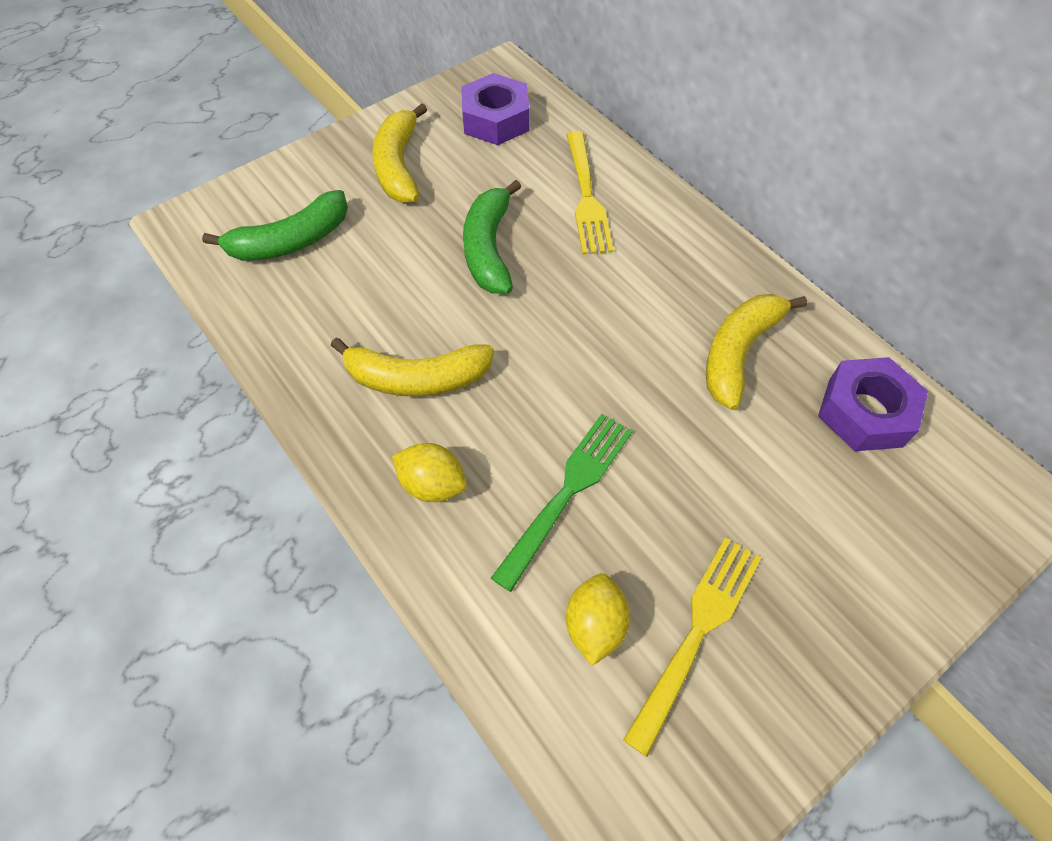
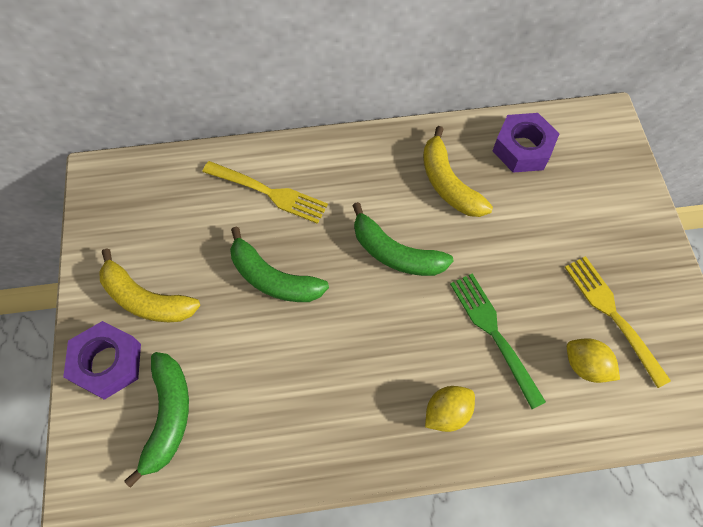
camera: 60 degrees left, 5 degrees up
yellow banana [331,338,494,397] -> none
purple nut [461,73,530,145] -> purple nut moved to [63,321,141,400]
none -> green banana [352,202,454,276]

